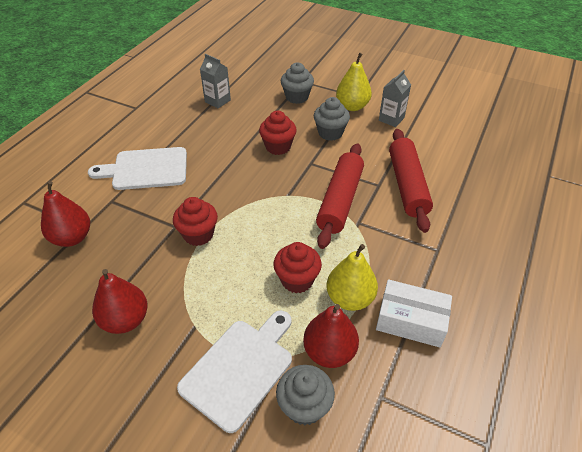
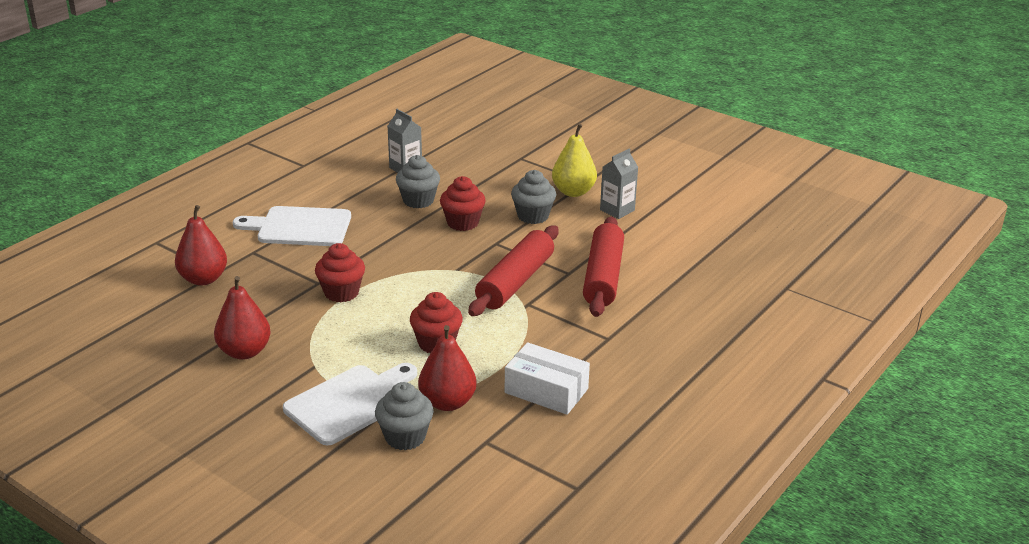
camera: 10 degrees right, 15 degrees down
grey cupcake [281,62,314,104] -> grey cupcake moved to [396,155,440,208]
yellow pear [327,244,378,311] -> none

